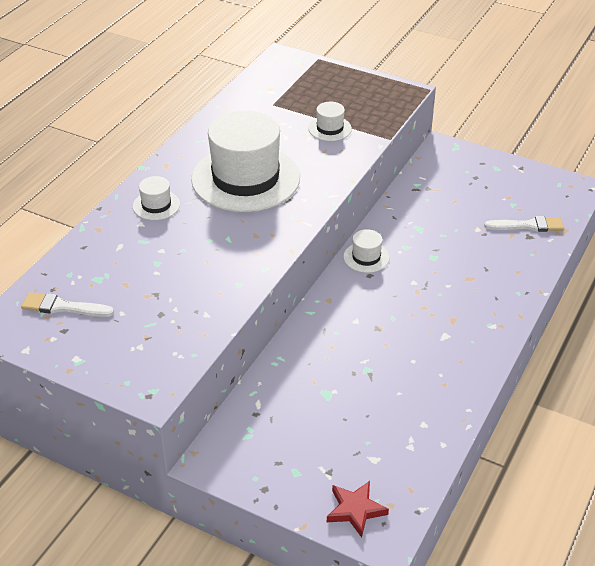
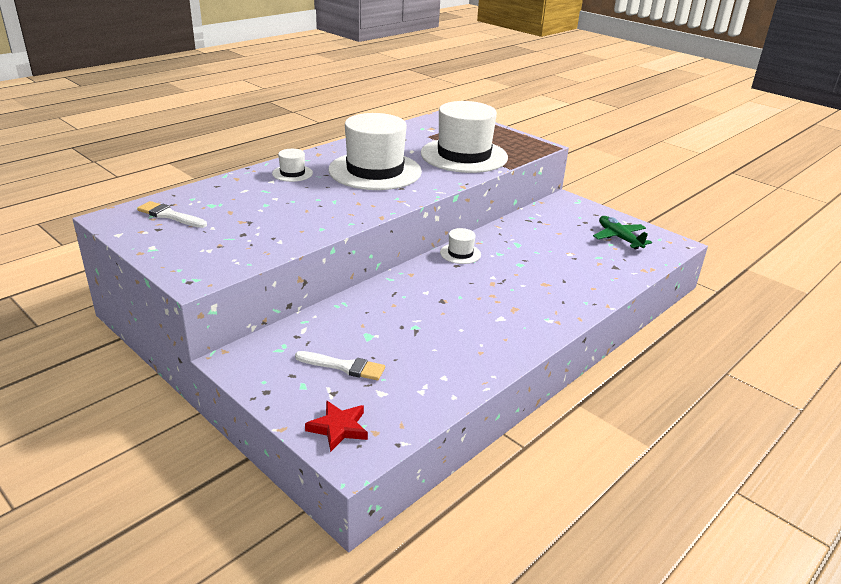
camera: 15 degrees right, 10 degrees down
white hat [308,102,352,141] -> white hat [421,101,508,173], size x2.36
white brush [484,216,564,232] -> white brush moved to [295,351,385,381]
none -> green plane [593,216,652,250]

